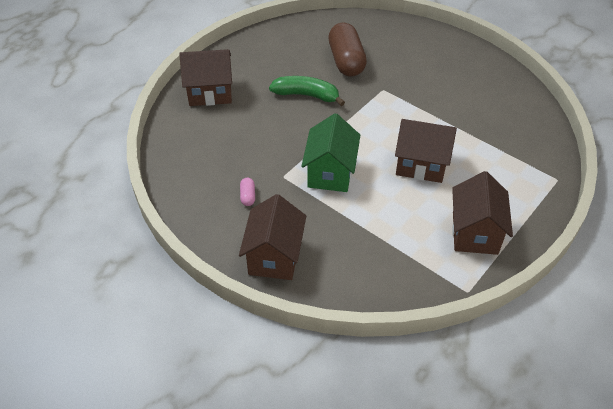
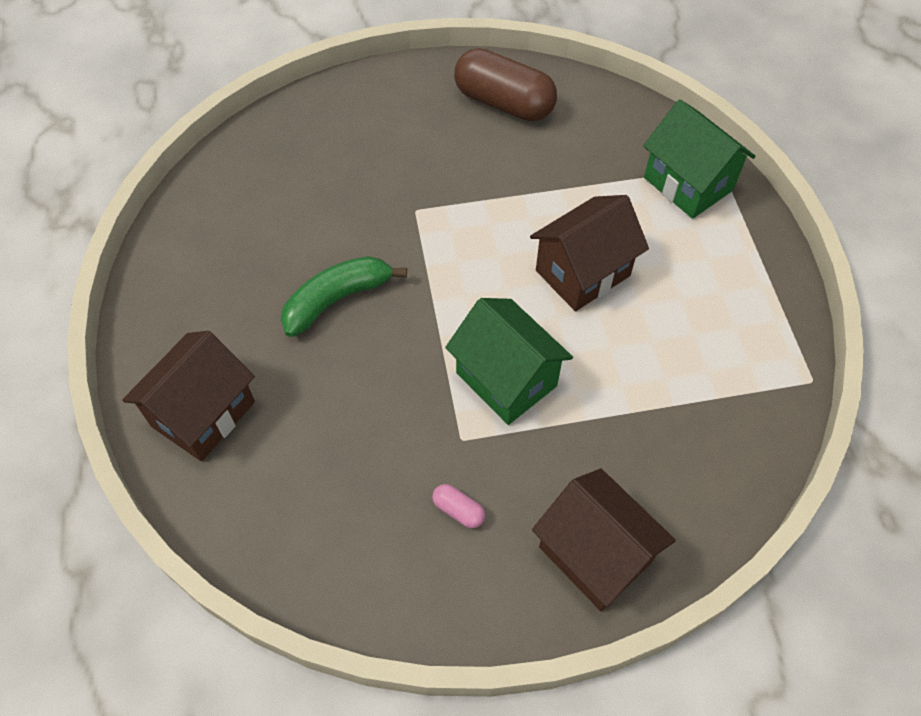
camera: 50 degrees left, 10 degrees up
brown capsule [328,23,367,77] -> brown capsule moved to [454,48,557,121]
brown house [452,171,513,255] -> none
none -> green house [643,99,756,219]

